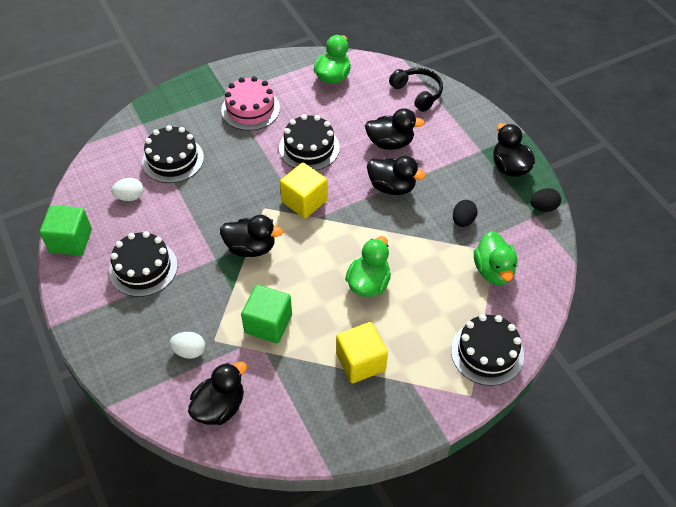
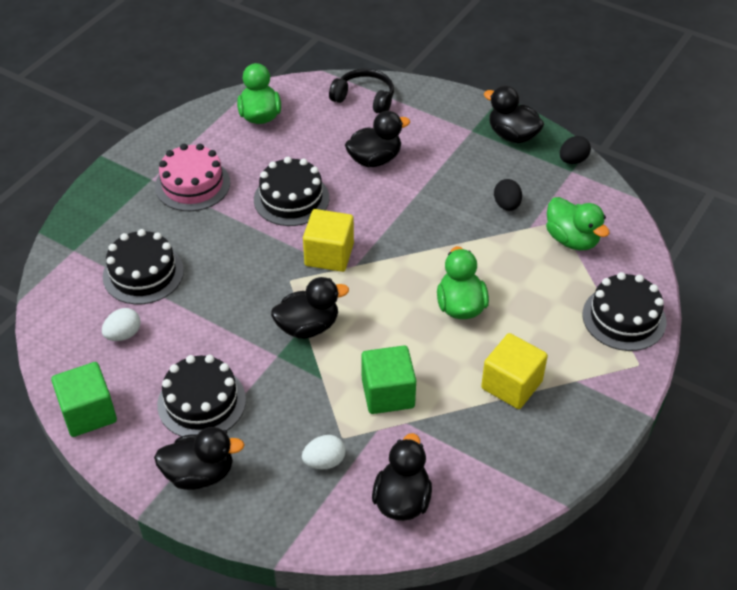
camera: 30 degrees left, 5 degrees down
black duck [367,156,426,195] -> black duck moved to [154,427,245,490]

